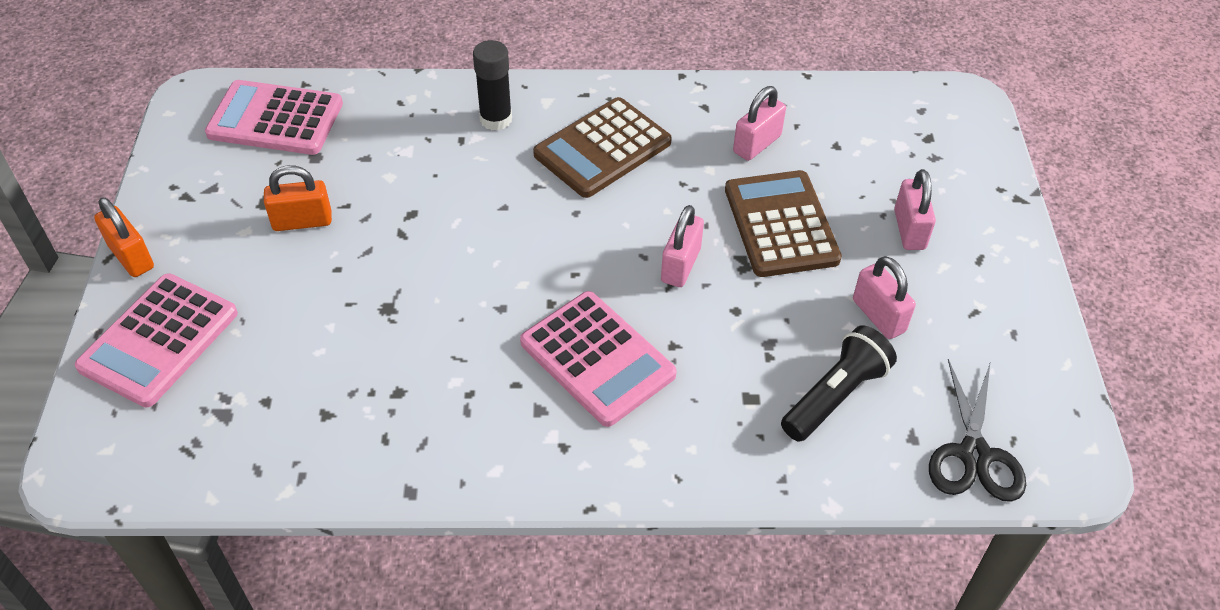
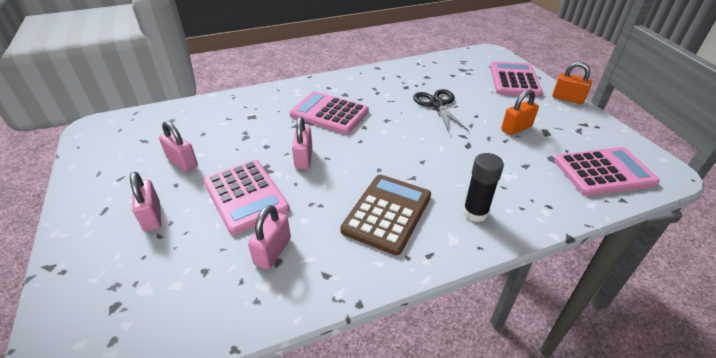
camera: 160 degrees right, 10 degrees down
brown calculator [725,170,842,277] -> pink calculator [204,160,290,235]
black flashlight [781,325,897,442] -> none
black scissors [929,359,1026,502] -> black scissors moved to [413,89,469,132]

